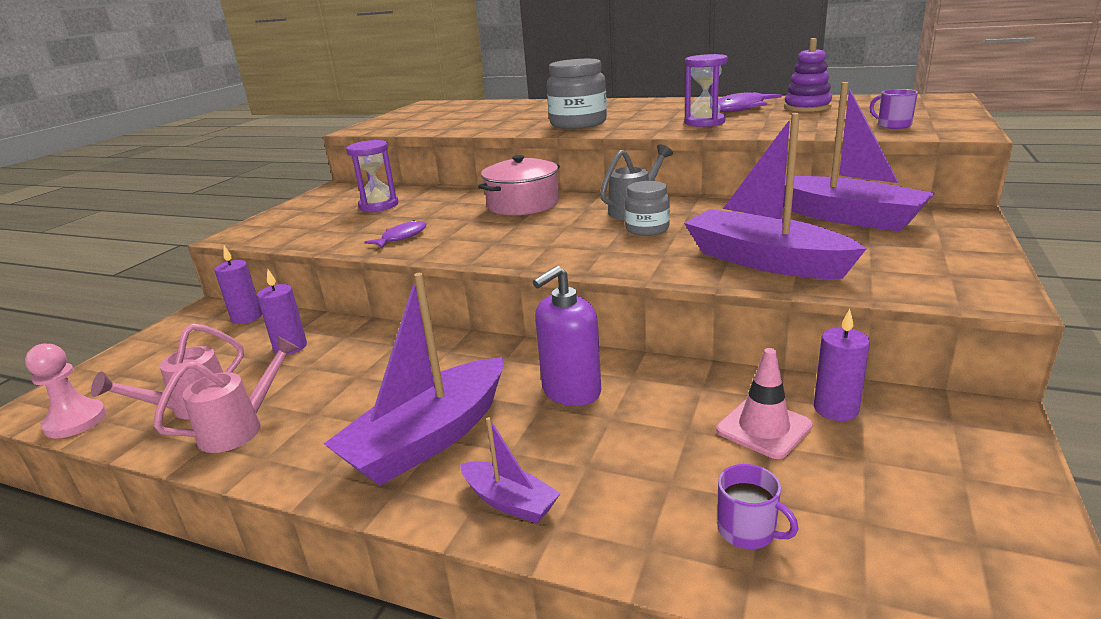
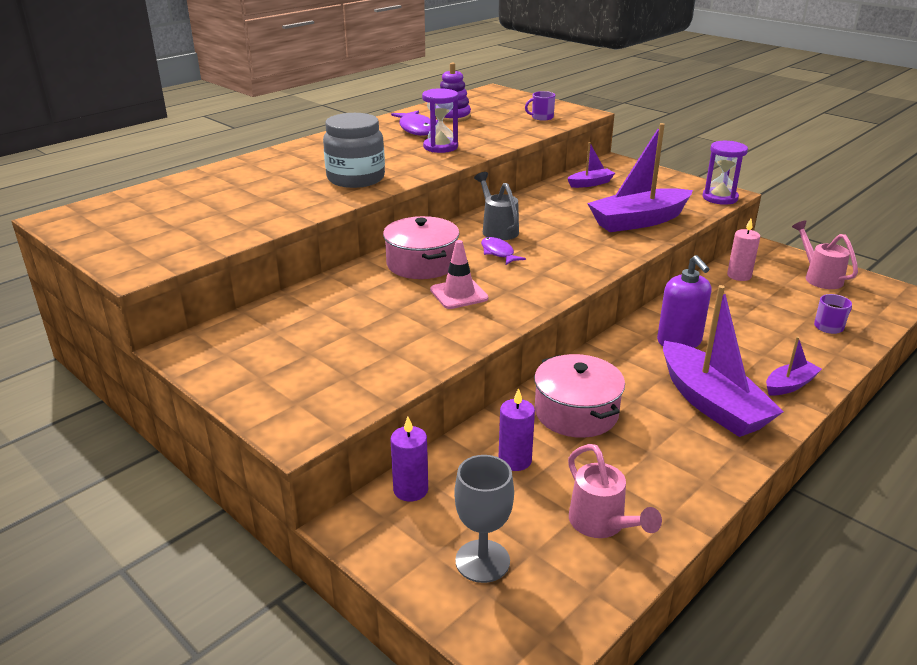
camera: 70 degrees left, 5 degrees up
pink pawn [25,344,107,438] -> none
pink watering can [153,336,299,453] -> pink watering can moved to [792,220,858,289]
purple hourglass [346,140,399,212] -> purple hourglass moved to [702,141,748,205]
purple fish [364,220,426,248] -> purple fish moved to [481,237,526,265]
grey jar [625,181,670,236] -> none
pink traffic cone [716,348,813,459] -> pink traffic cone moved to [430,240,488,309]
purple boat [783,82,935,231] -> purple boat [567,142,615,188], size x0.49
purple candle [814,309,870,421] -> pink candle [727,219,760,281]
none -> grey goblet [454,455,514,583]
none -> pink pot [534,354,625,438]

